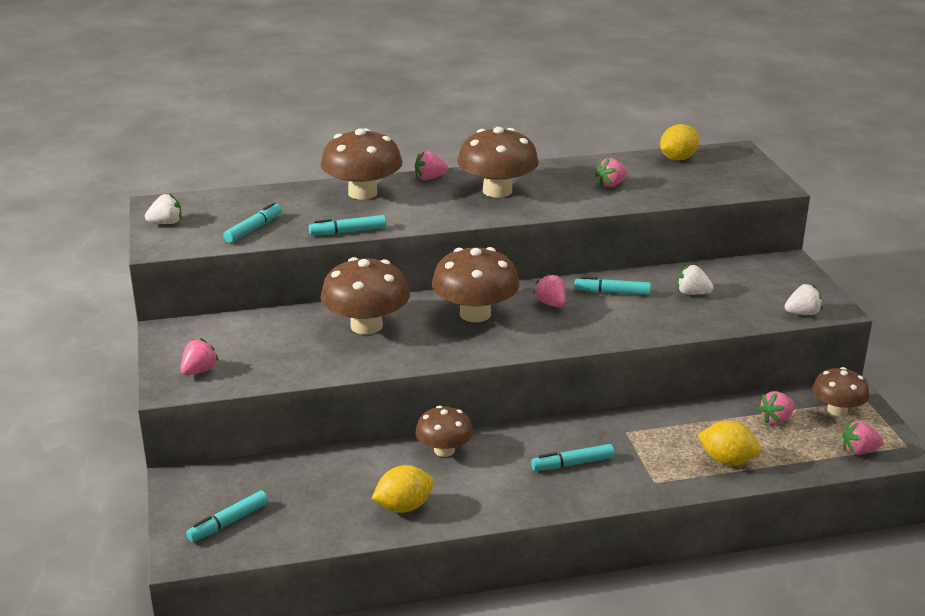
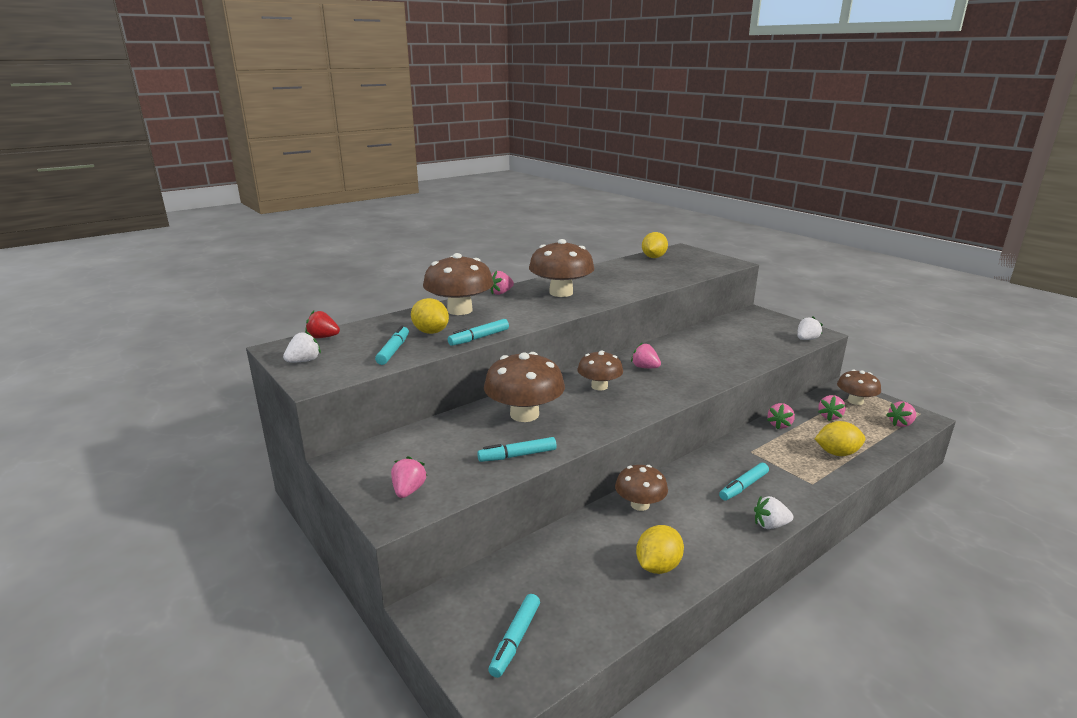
camera: 25 degrees left, 5 degrees down
brown mushroom [432,247,519,322] -> brown mushroom [578,351,623,390], size x0.62
turquoise marker [574,276,651,295] -> turquoise marker moved to [477,437,557,462]
pink strawberry [595,158,628,187] -> pink strawberry moved to [767,403,795,430]
white strawberry [677,264,714,295] -> white strawberry moved to [754,496,793,529]
none -> red strawberry [305,311,340,338]
none -> yellow lemon [411,298,449,334]

